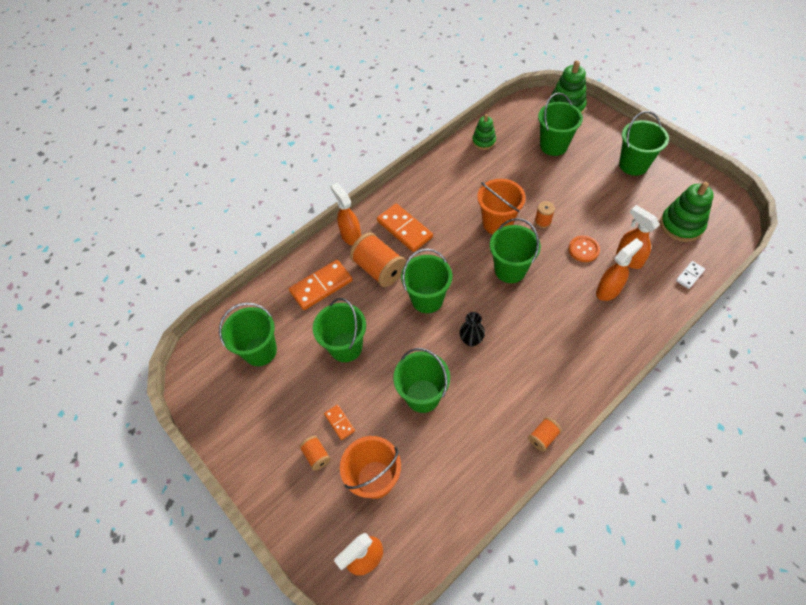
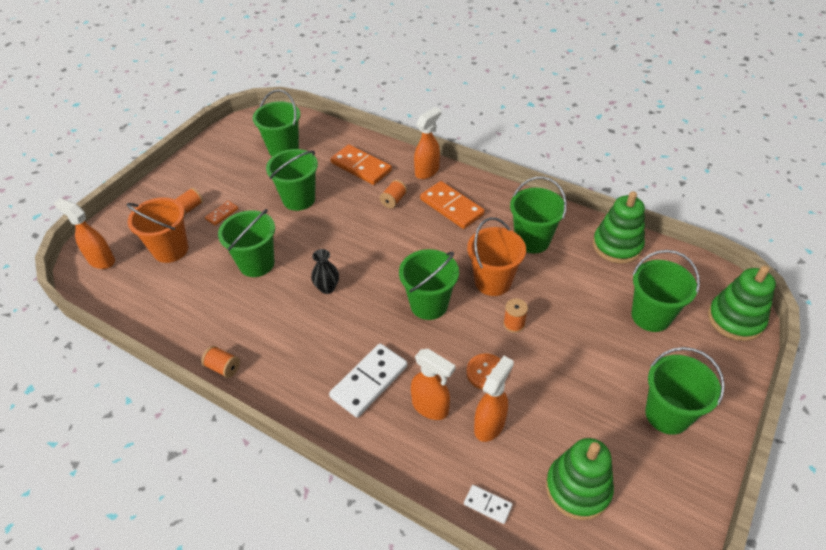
camera: 70 degrees right, 10 degrees down
orange spool [350,233,406,287] -> orange spool [380,180,407,209], size x0.50
orange domino [377,204,433,252] -> orange domino turned 75 degrees counterclockwise [420,181,485,229]
green bucket [401,248,452,313] -> green bucket moved to [510,177,567,253]
green stacking toy [472,114,496,150] -> green stacking toy [593,191,645,264], size x1.59
none -> white domino [329,343,408,418]

